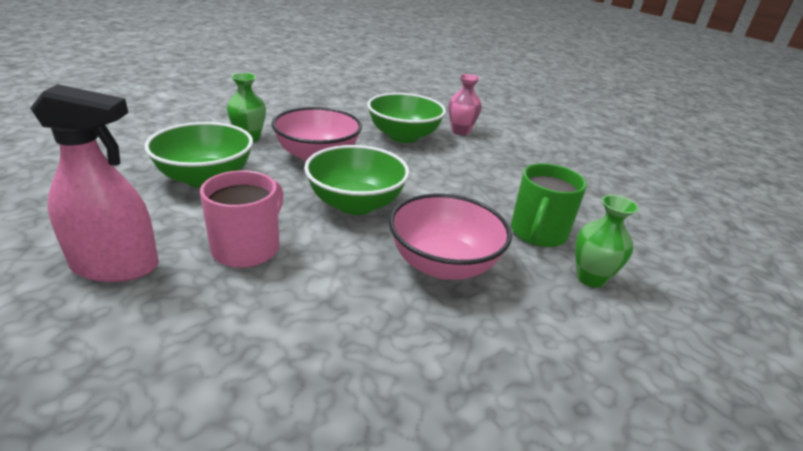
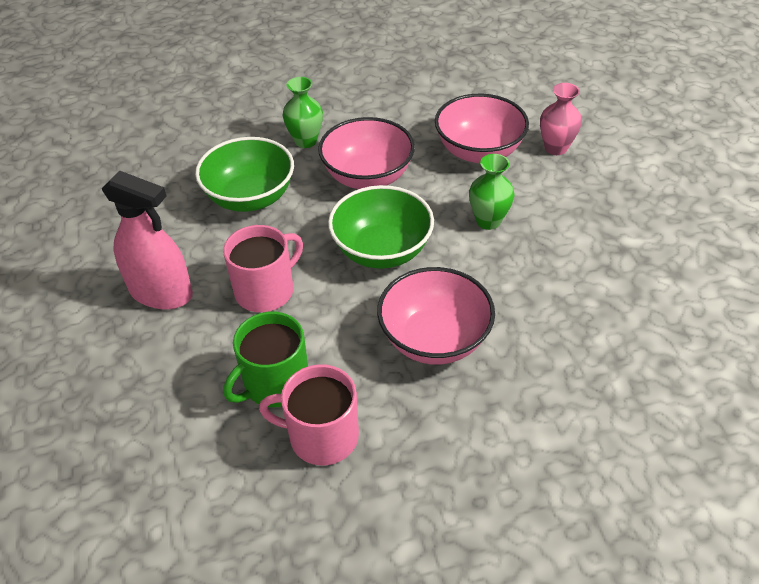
camera: 25 degrees right, 15 degrees up
green bowl [367,93,446,143] -> pink bowl [435,93,529,163]
green mug [511,163,587,247] -> green mug moved to [224,312,308,407]
green vase [575,195,639,288] -> green vase moved to [469,154,514,230]
none -> pink mug [259,364,359,465]

